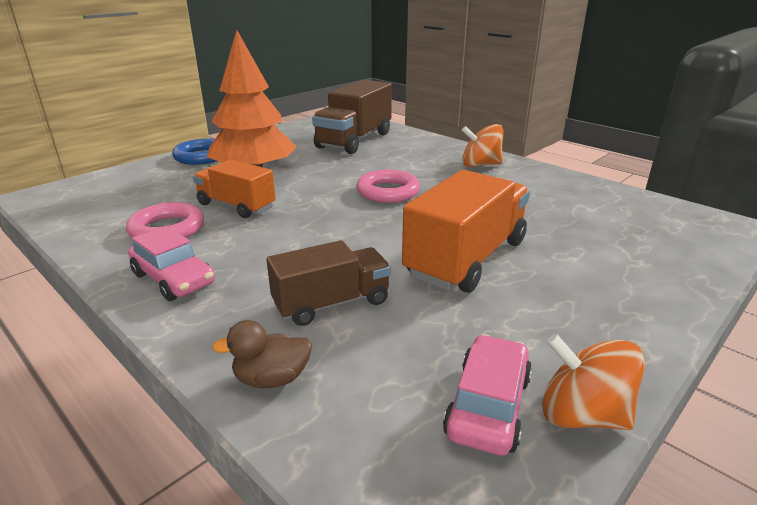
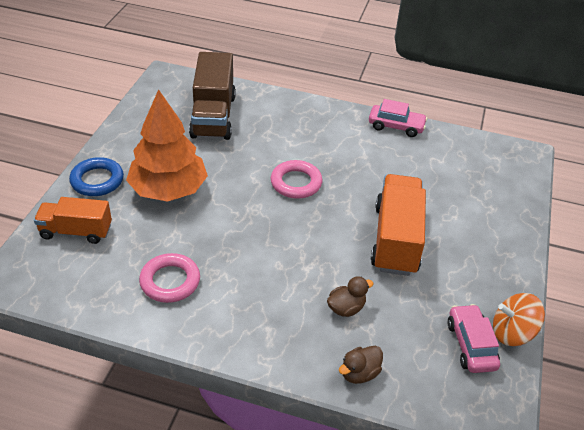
camera: 30 degrees left, 15 degrees up
pink car [128,226,215,301] -> pink car moved to [369,99,427,137]
orange truck [193,160,276,218] -> orange truck moved to [34,197,112,244]
brown truck [266,240,391,326] -> brown duck [327,276,374,317]
orange spinning top [462,124,504,167] -> none

